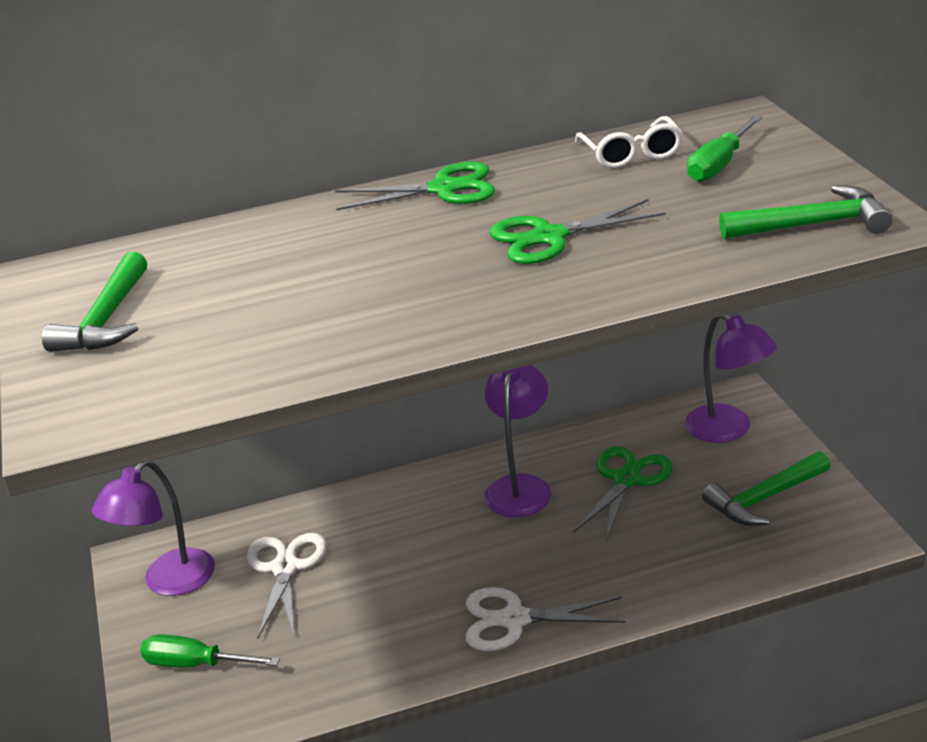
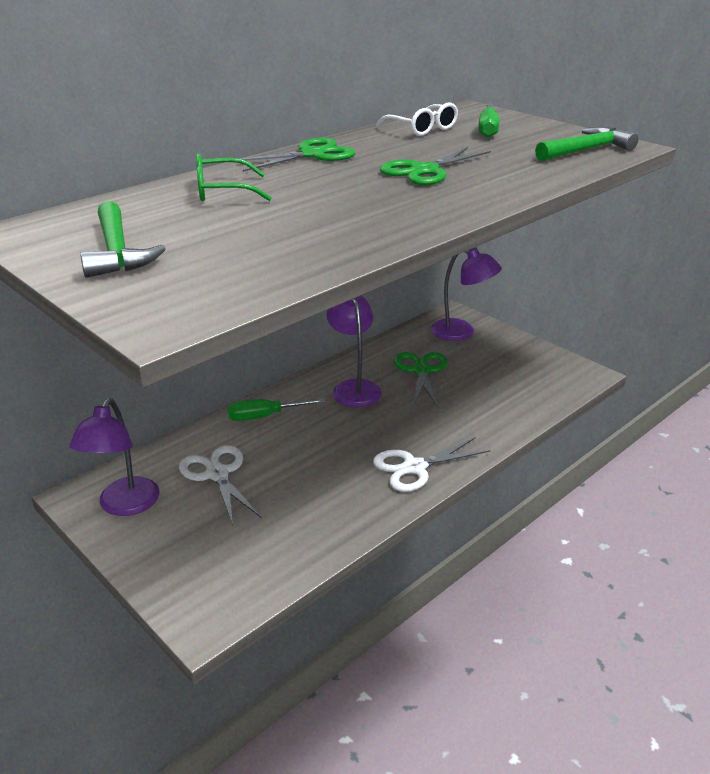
camera: 30 degrees left, 0 degrees up
green screwdriver [140,634,280,667] -> green screwdriver moved to [228,398,325,421]
green hammer [702,451,830,526] -> none
none -> green glasses [196,154,272,201]

